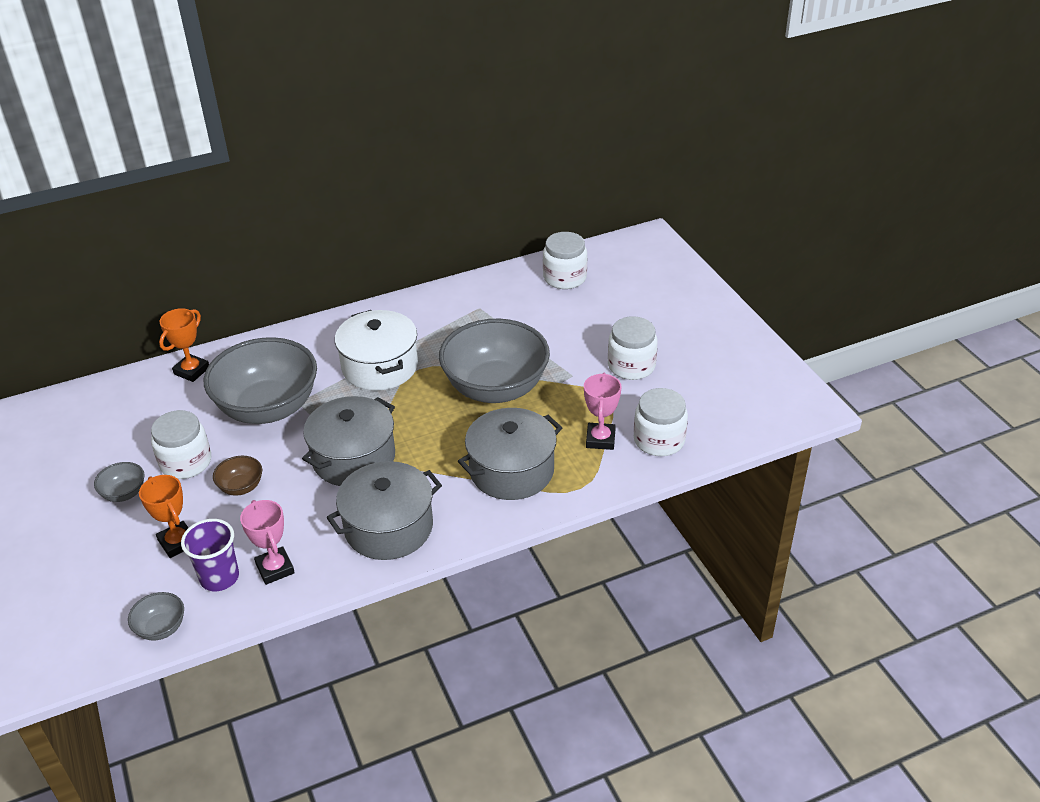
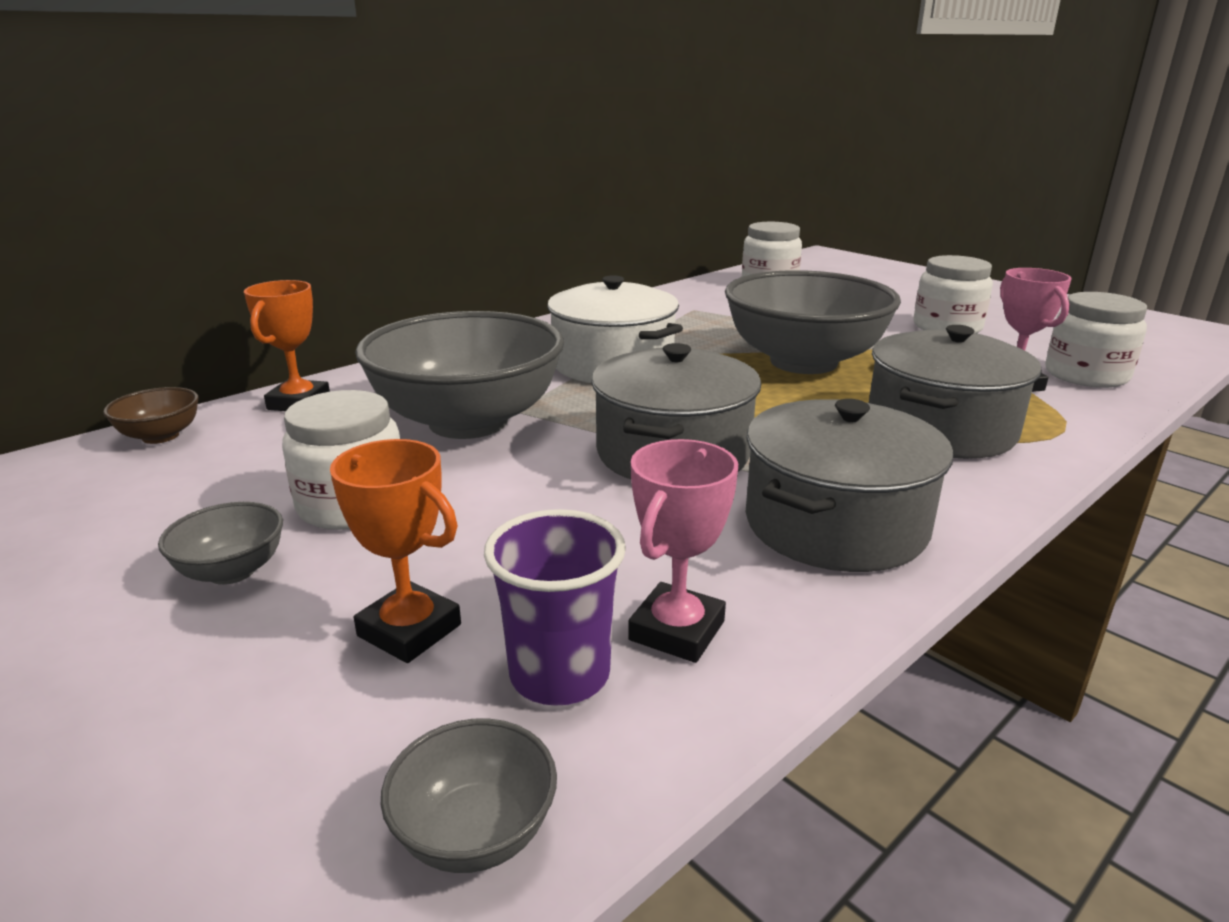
camera: 20 degrees left, 15 degrees down
brown bowl [213,456,262,496] -> brown bowl moved to [103,387,199,444]
pink trophy [240,500,295,585] -> pink trophy turned 75 degrees clockwise [628,439,738,663]

